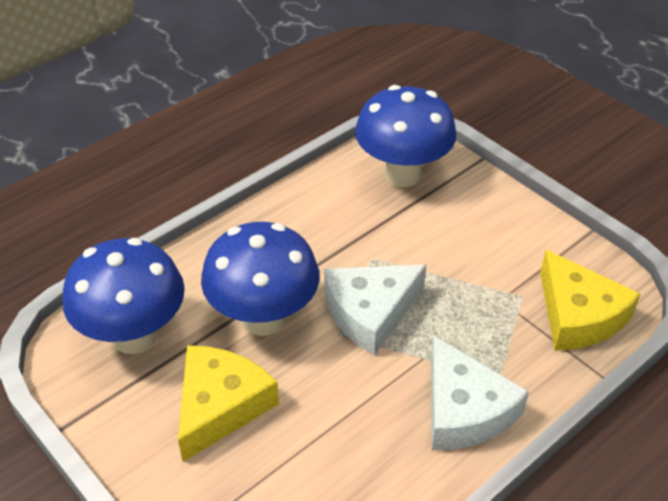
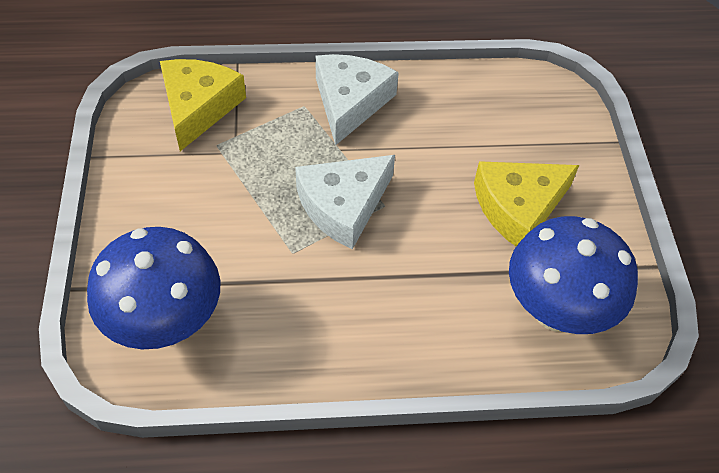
camera: 145 degrees left, 10 degrees up
blue mushroom [201,222,320,336] -> none
white cheese [324,265,426,355] -> white cheese turned 135 degrees clockwise [295,155,395,250]

